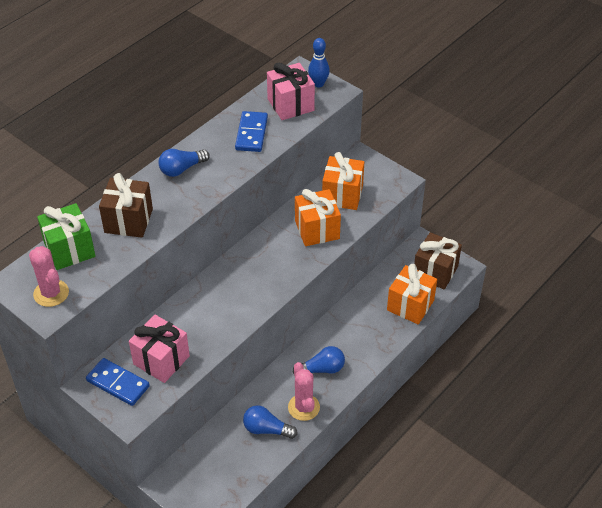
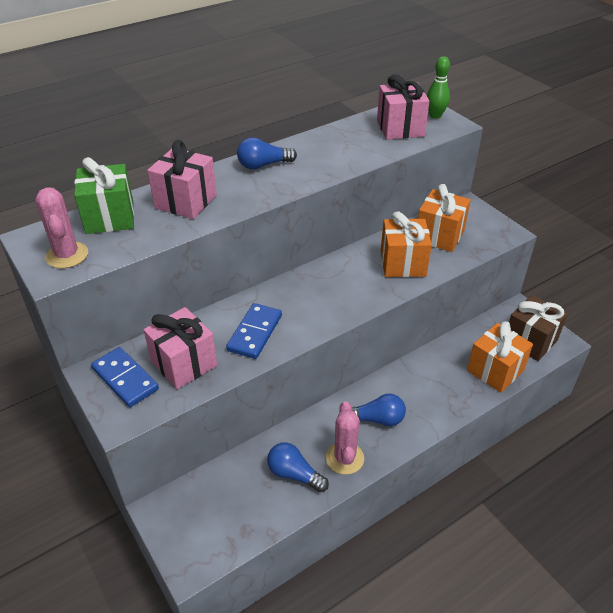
camera: 15 degrees right, 5 degrees down
brown gift [99,173,153,238] -> pink gift [147,140,217,219]
blue domino [235,111,268,152] -> blue domino moved to [226,303,282,359]
blue bowling pin [308,38,330,87] -> green bowling pin [427,56,450,119]

